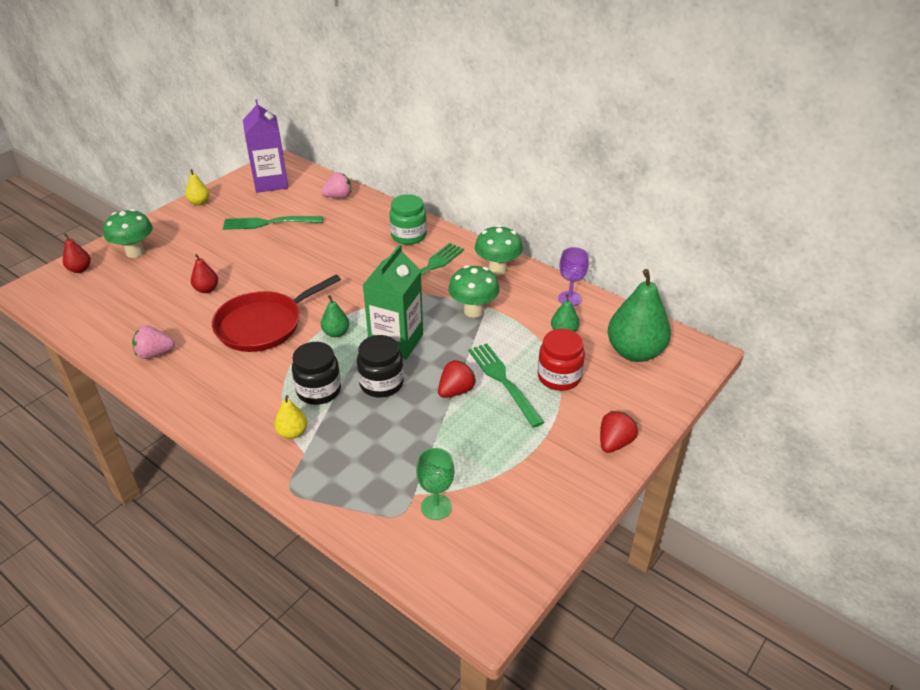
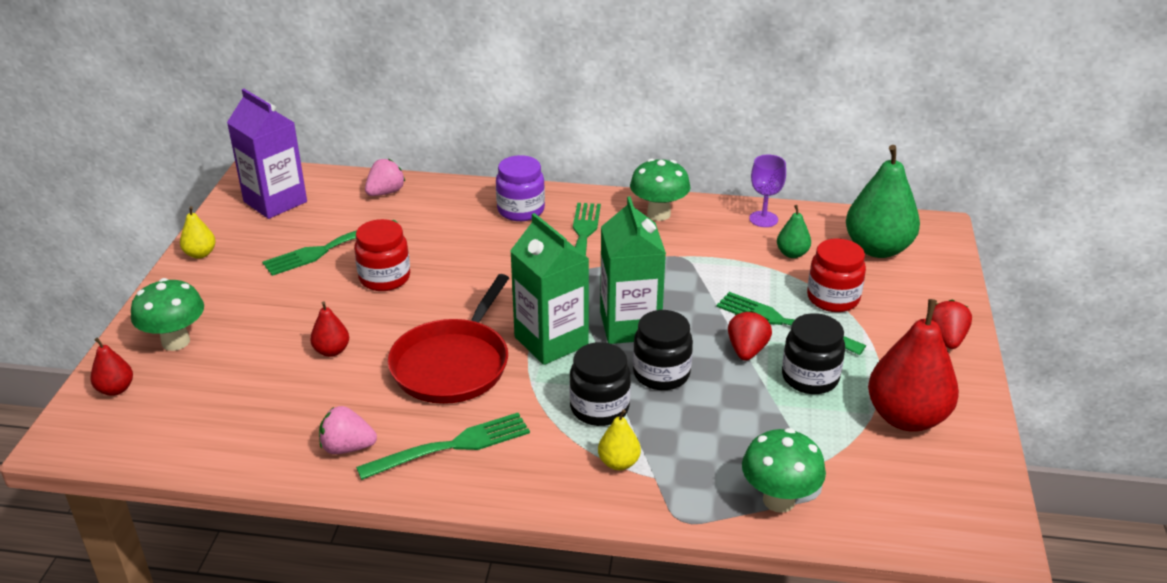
camera: 30 degrees left, 5 degrees down
pink strawberry [132,325,175,359] -> pink strawberry turned 45 degrees clockwise [319,406,377,454]
green pear [321,295,349,337] -> green carton [510,213,589,365]
green jar [389,194,427,245] -> purple jar [496,155,545,221]
green goblet [416,448,454,520] -> none
green mushroom [448,265,500,317] -> green mushroom moved to [742,428,826,513]
none -> red jar [354,219,410,291]
none -> green fork [356,413,530,480]
none -> black jar [782,313,845,394]
none -> red pear [868,299,959,432]

